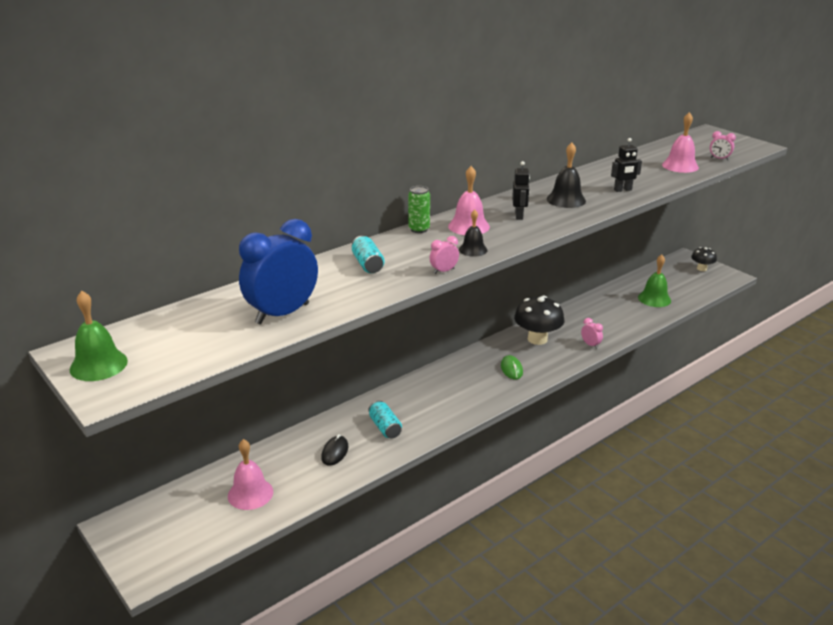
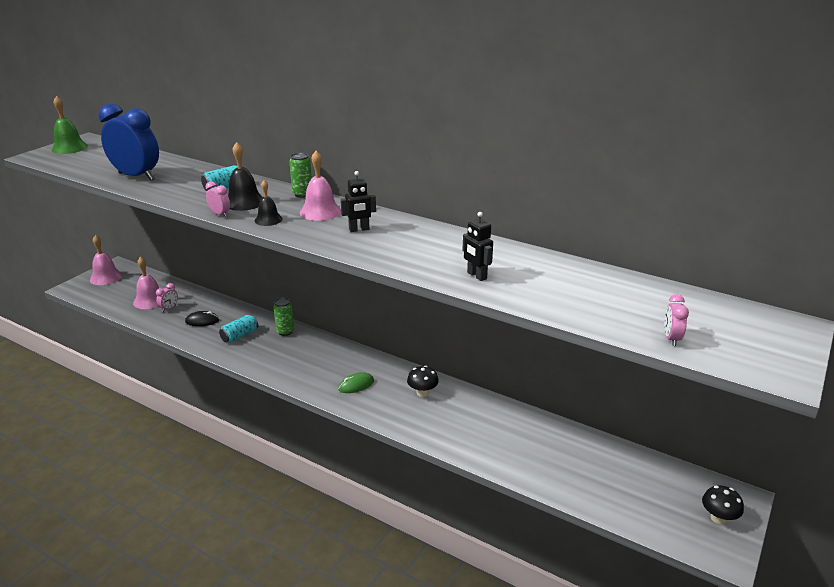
camera: 70 degrees right, 0 degrees up
black mushroom [514,296,564,345] -> black mushroom [407,366,439,397], size x0.57
black bell [547,142,586,208] -> black bell moved to [228,142,262,211]
pink clock [581,318,603,349] -> pink clock moved to [156,283,178,312]
green bell [638,254,671,307] -> none
pink bell [662,112,699,173] -> pink bell moved to [90,235,122,285]
none -> green can [273,297,294,336]

